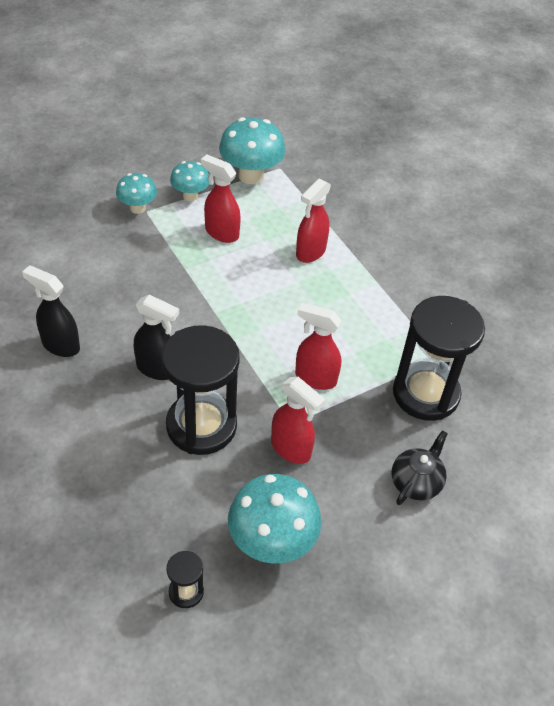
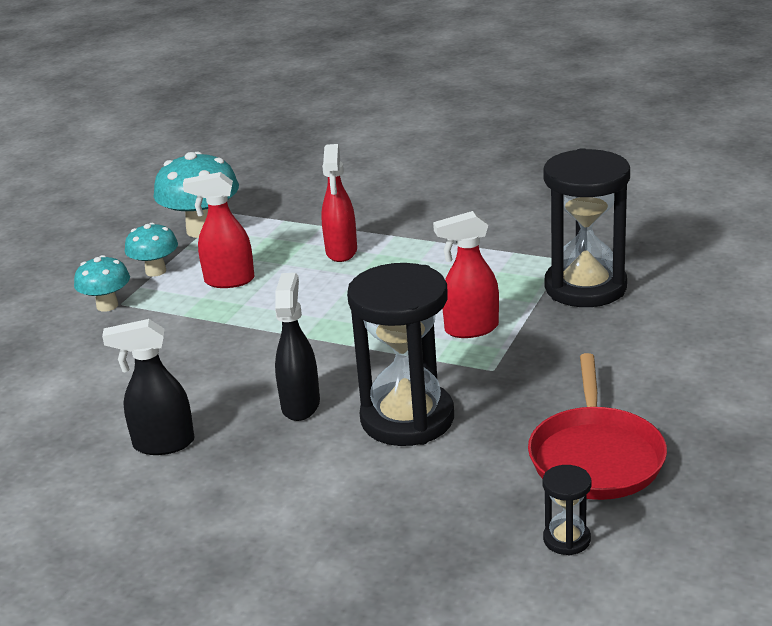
camera: 30 degrees left, 20 degrees down
black spray bottle [134,295,179,380] -> black spray bottle turned 75 degrees counterclockwise [275,273,320,421]
turquoise mushroom [228,474,322,563] -> red pan [528,353,667,500]
red spray bottle [271,377,326,464] -> none
black teapot [392,430,448,505] -> none

